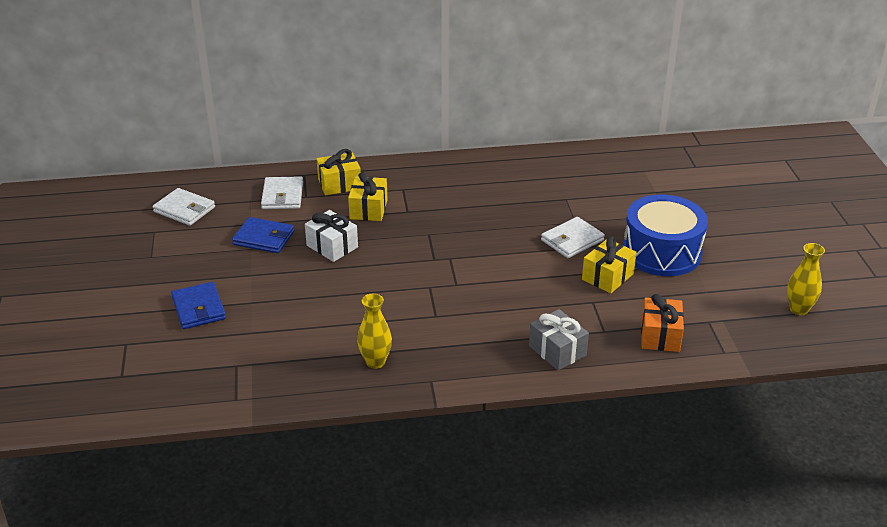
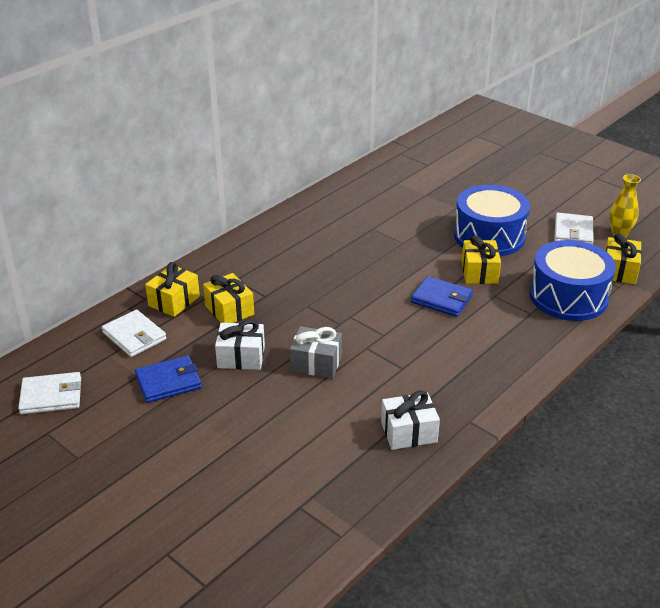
camera: 40 degrees left, 0 degrees up
blue wallet [171,282,226,329] -> blue wallet moved to [411,276,473,317]
yellow vase [357,294,392,369] -> white gift [381,390,440,450]
grey gift [529,309,589,370] -> grey gift moved to [290,326,342,378]
white wallet [541,217,605,258] -> white wallet moved to [554,213,593,244]
orange gift [641,294,684,352] -> blue drum [530,240,616,321]
none -> yellow gift [605,233,642,284]

